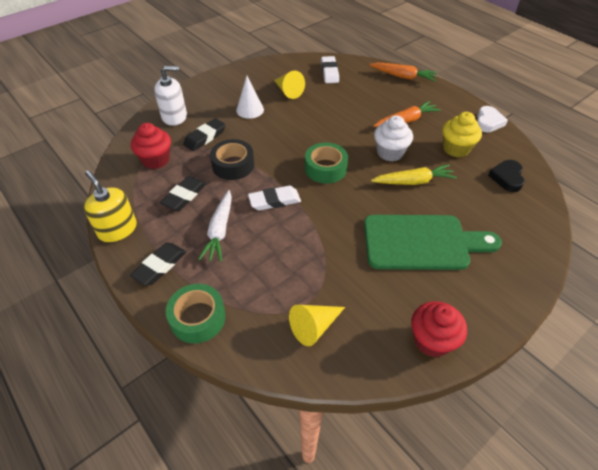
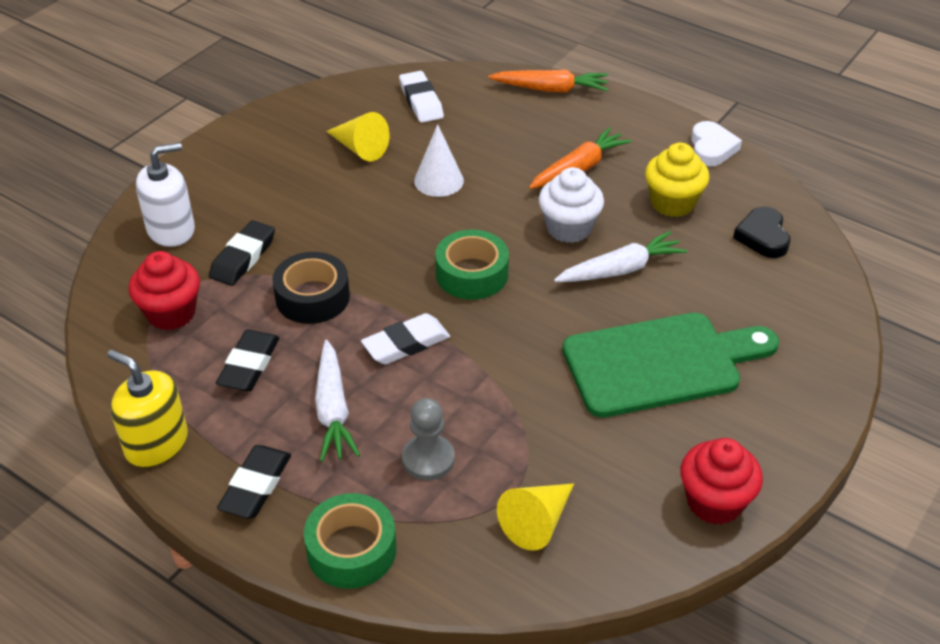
camera: 15 degrees left, 5 degrees down
white cone [236,76,264,119] -> white cone moved to [414,124,464,197]
yellow carrot [371,164,457,185] -> white carrot [554,231,687,282]
none -> grey pawn [402,398,455,480]

